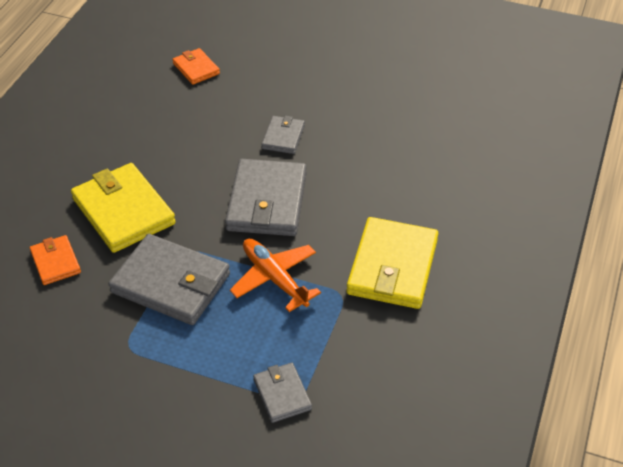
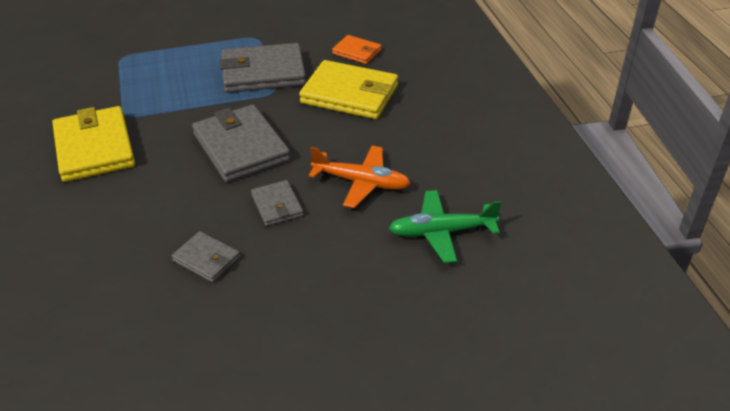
camera: 145 degrees right, 5 degrees down
orange wallet [172,48,220,85] -> green plane [389,190,501,263]
orange plane [230,239,321,312] -> orange plane moved to [309,146,411,208]
grey wallet [253,363,312,423] -> grey wallet moved to [172,231,240,283]

